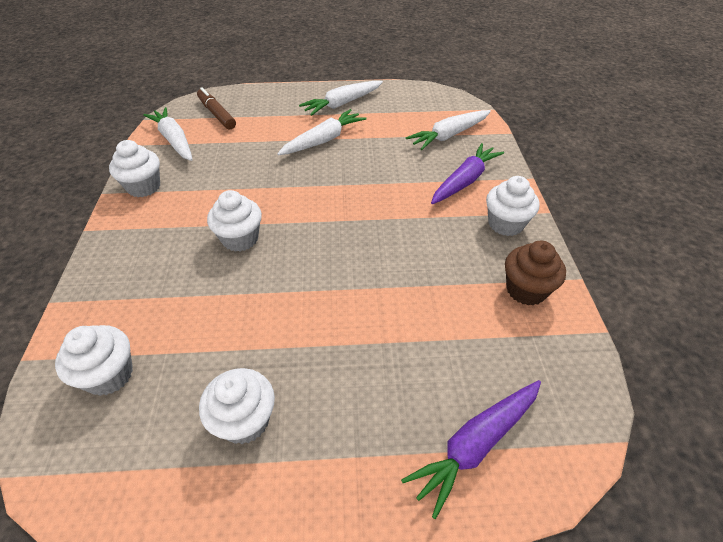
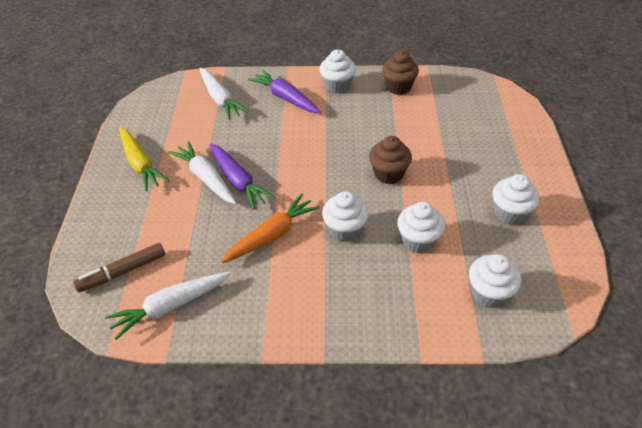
camera: 85 degrees left, 0 degrees up
white cupcake [109,140,160,197] -> white cupcake moved to [397,202,445,253]
white carrot [299,81,383,116] -> yellow carrot [119,127,169,191]
purple carrot [401,380,541,519] -> purple carrot moved to [210,143,275,210]
none -> orange carrot [221,194,319,264]
none -> brown cupcake [369,136,412,184]

